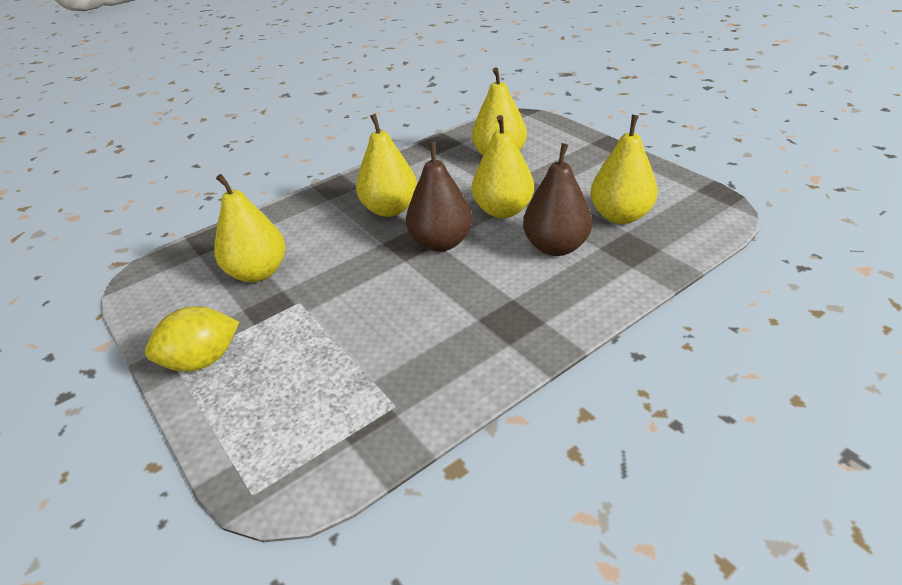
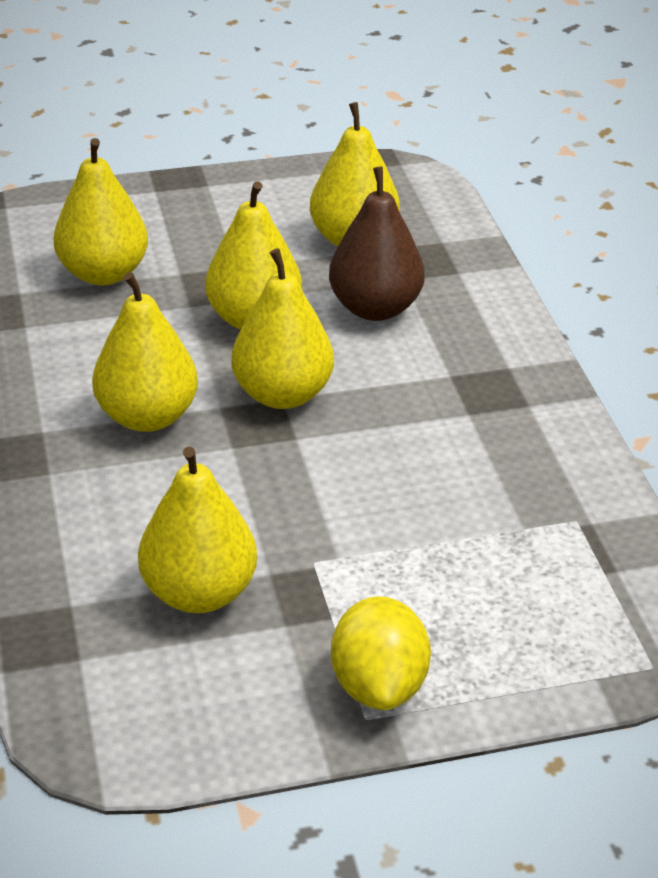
camera: 70 degrees left, 0 degrees up
brown pear [406,142,472,252] -> yellow pear [231,248,334,409]

